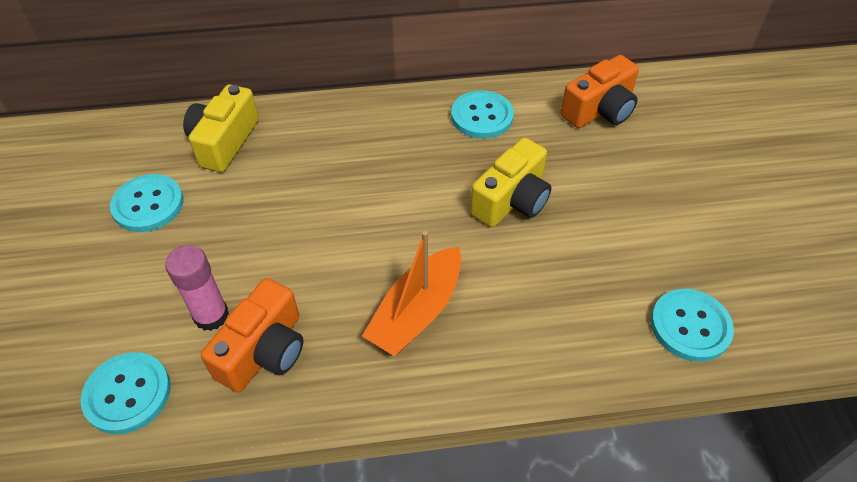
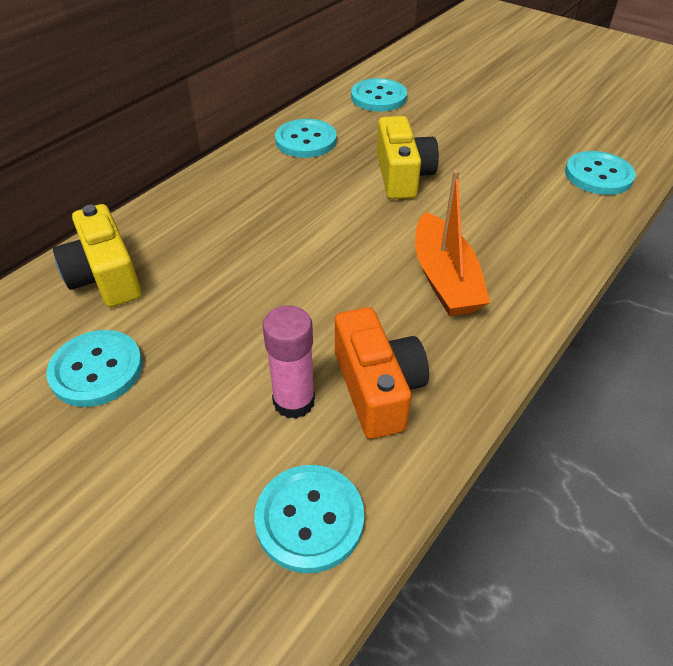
camera: 45 degrees left, 5 degrees down
orange camera [560,55,639,128] -> turquoise button [351,78,407,112]

